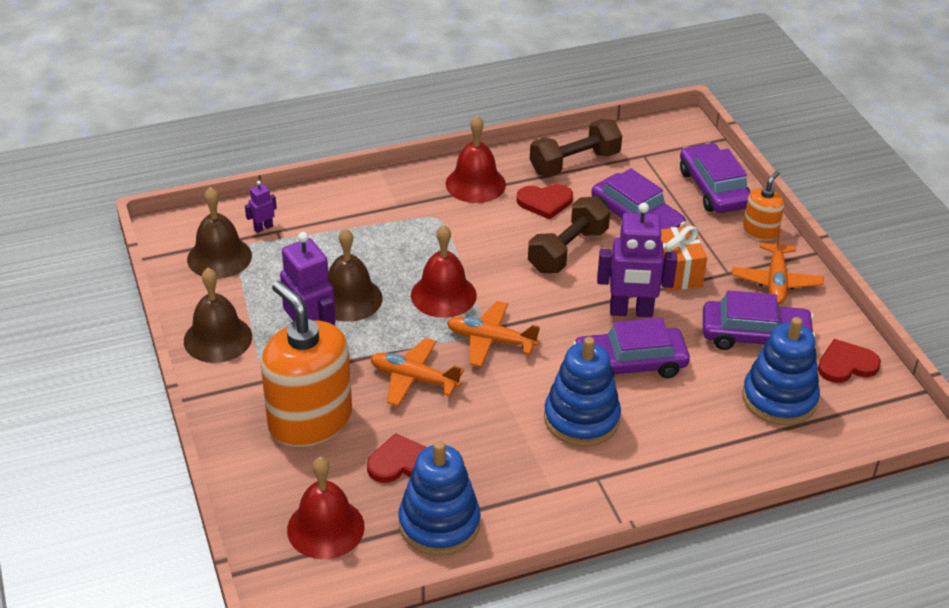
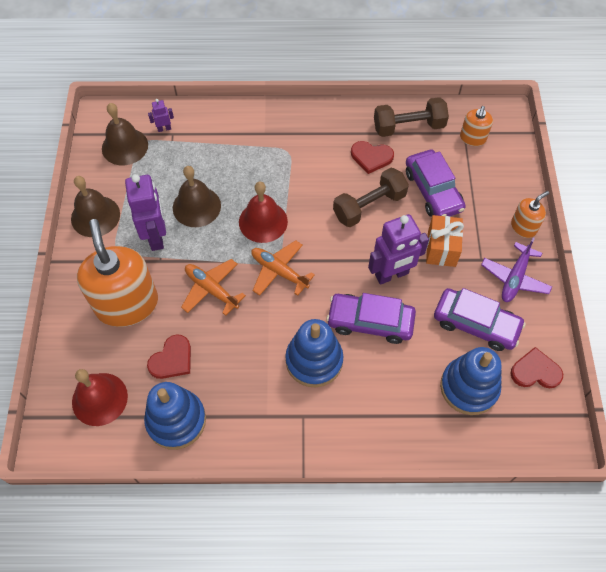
camera: 20 degrees right, 20 degrees up
red heart [367,433,427,483] -> red heart turned 120 degrees clockwise [147,334,191,379]
red bell [446,115,506,203] -> none
purple robot [597,203,677,317] -> purple robot turned 45 degrees counterclockwise [368,214,429,285]
purple car [680,143,751,213] -> none
orange plane [732,228,824,304] -> purple plane [481,237,552,302]
none -> orange soap dispenser [460,106,493,146]

